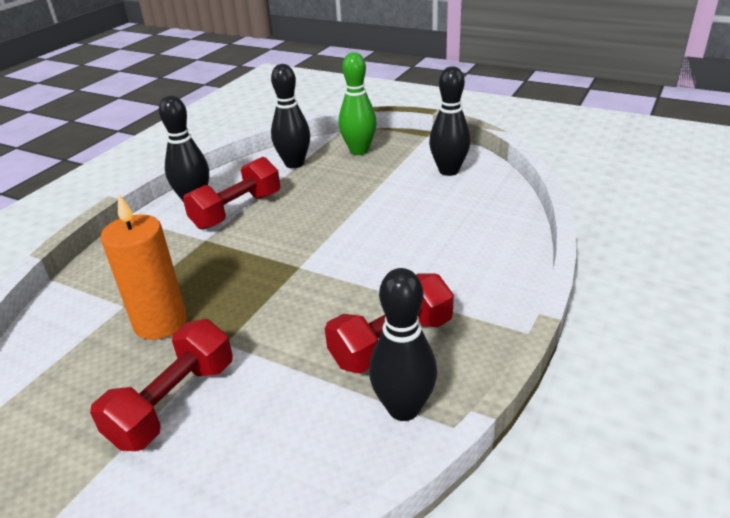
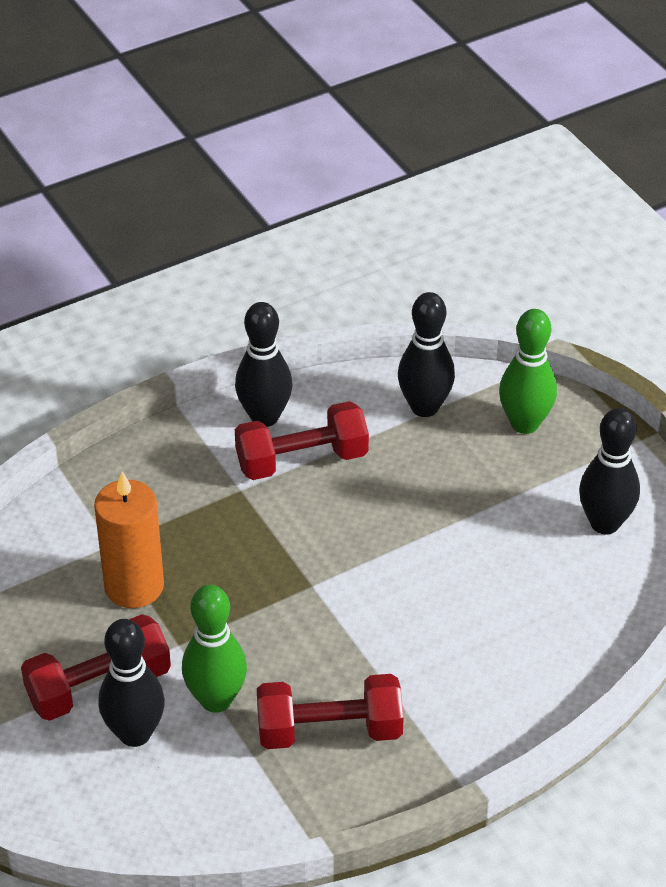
camera: 30 degrees right, 10 degrees up
black bowling pin [369,268,437,421] -> black bowling pin moved to [98,619,165,747]
none -> green bowling pin [182,585,247,713]

